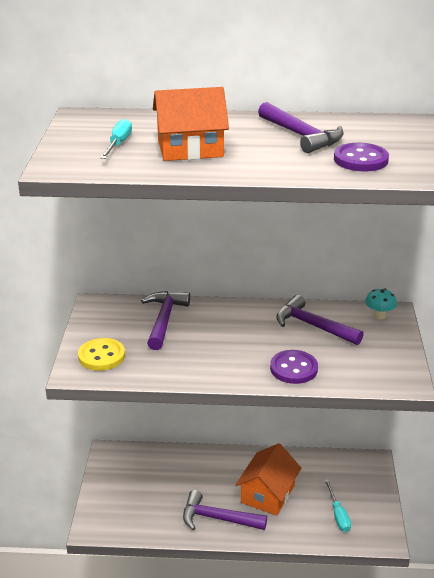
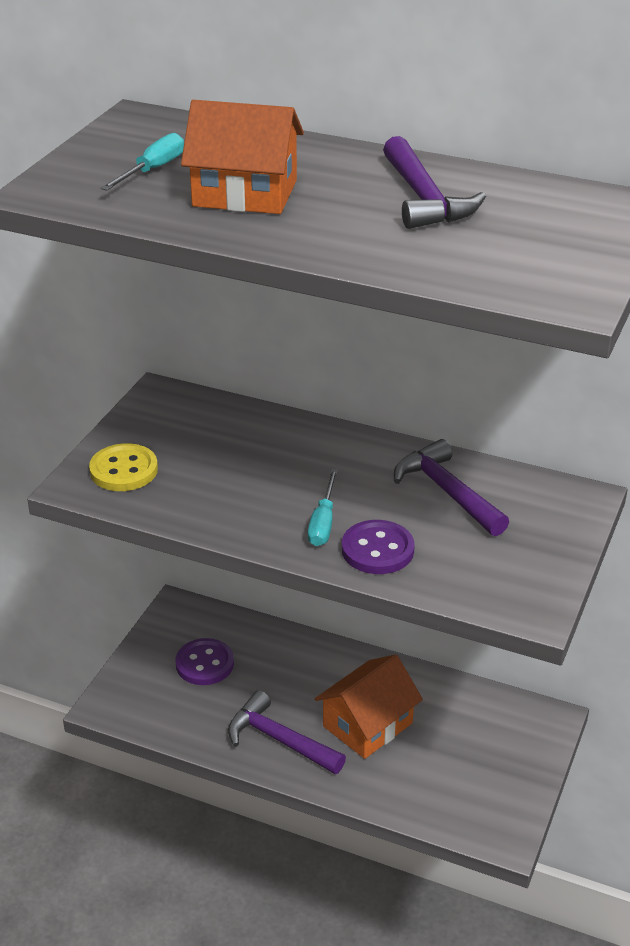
camera: 20 degrees right, 5 degrees up
purple hammer [141,291,190,350] -> none
turquoise screwdriver [325,480,351,532] -> turquoise screwdriver moved to [308,469,338,546]
purple button [334,143,389,171] -> purple button moved to [175,638,234,685]
turquoise mushroom [365,288,397,320] -> none

